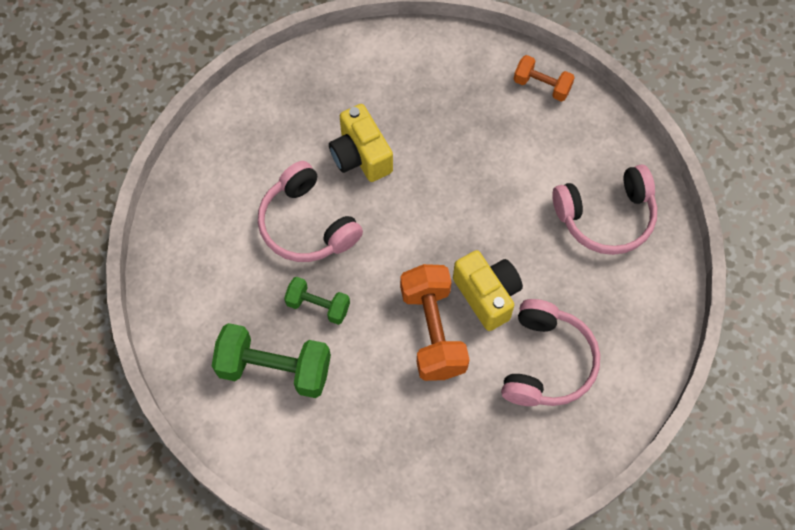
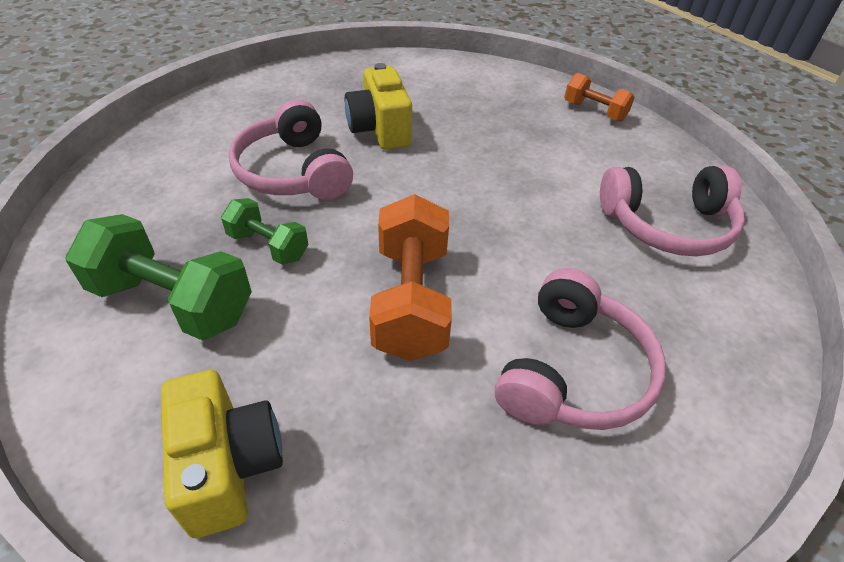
camera: 10 degrees right, 20 degrees down
yellow camera [453,250,523,331] -> yellow camera moved to [161,370,283,538]

